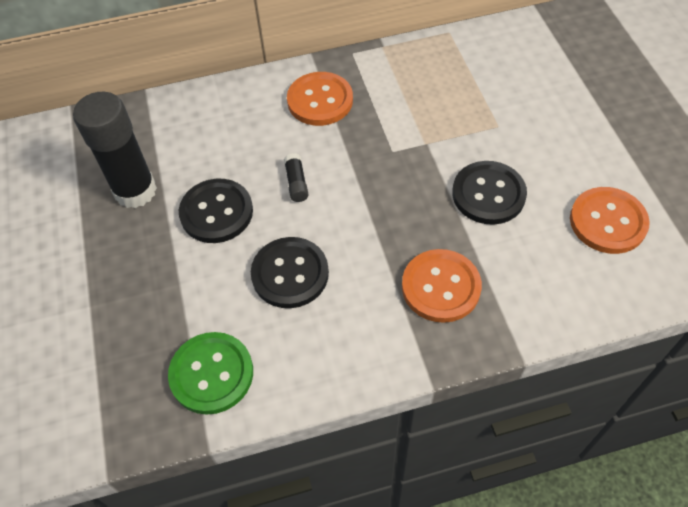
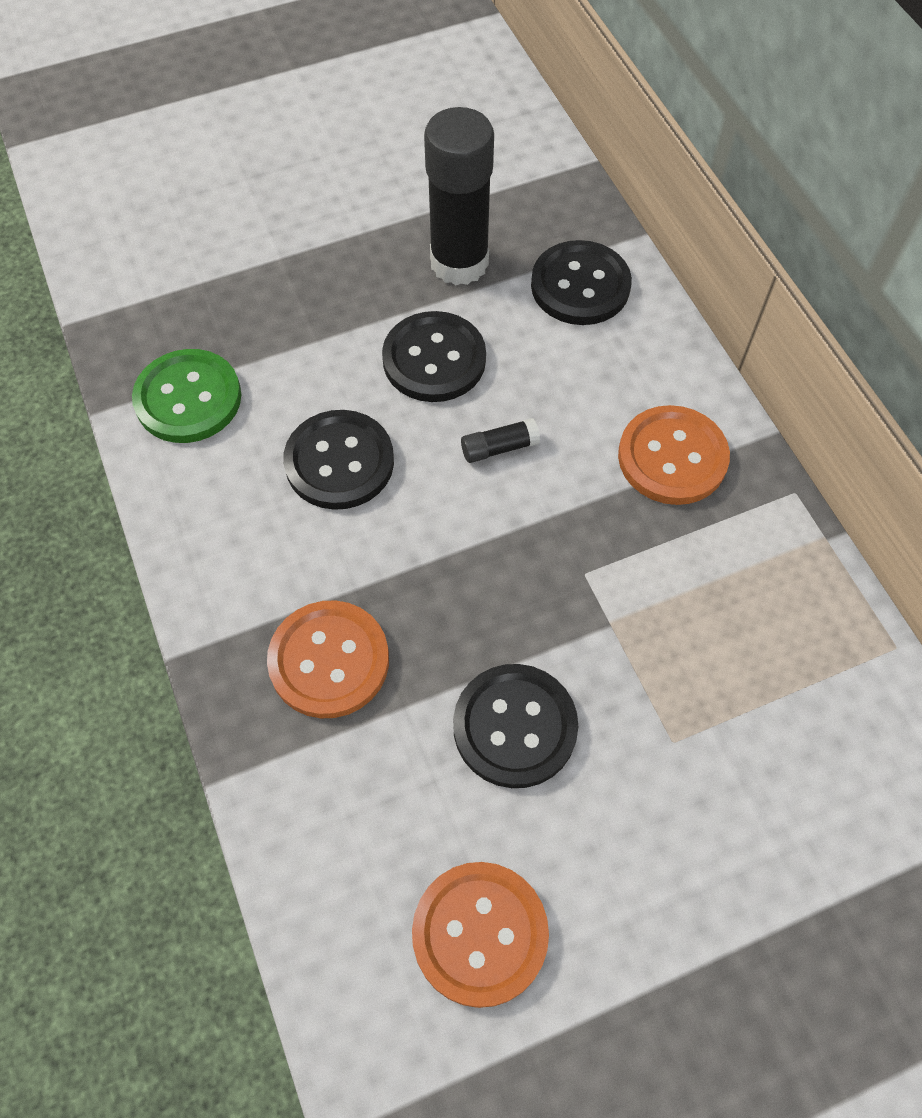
camera: 80 degrees right, 5 degrees up
none -> black button [531,240,632,325]

